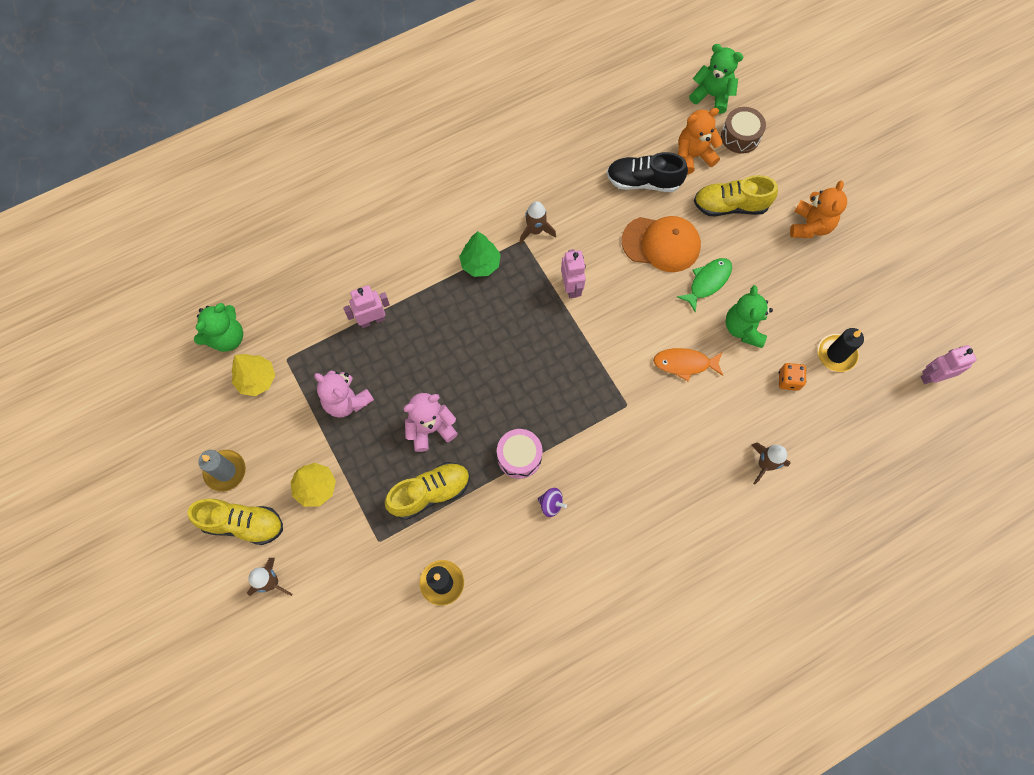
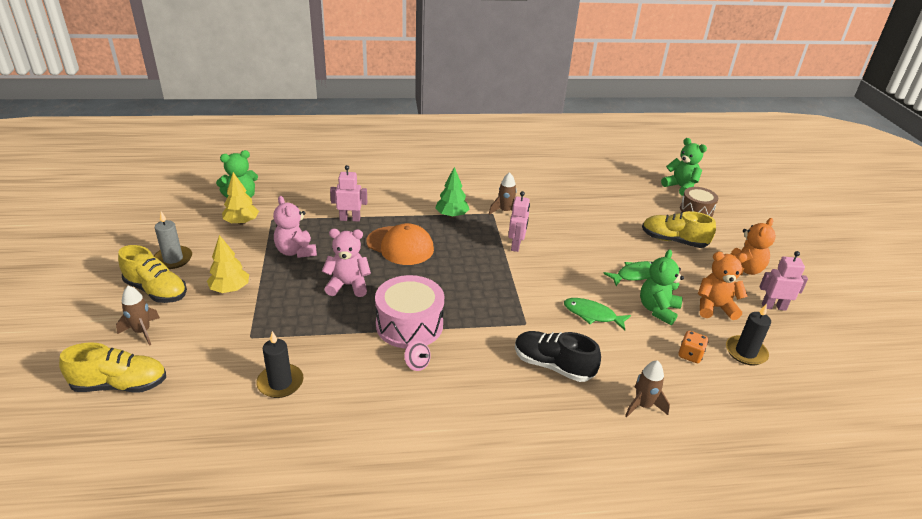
camera: 20 degrees right, 35 degrees down
yellow shoe [385,462,470,520] -> yellow shoe moved to [59,342,166,393]
pink drum [497,429,542,479] -> pink drum [375,275,444,349], size x1.57
purple spinning top [538,488,567,517] -> pink spinning top [404,340,431,371]
black shoe [607,152,688,192] -> black shoe moved to [515,331,601,382]
orange cap [622,216,701,272] -> orange cap moved to [367,223,434,265]
orange fish [653,348,723,381] -> green fish [564,298,631,330]
orange teddy bear [678,108,723,174] -> orange teddy bear moved to [698,252,748,320]
pink robot [921,345,977,384] -> pink robot moved to [760,251,808,311]

